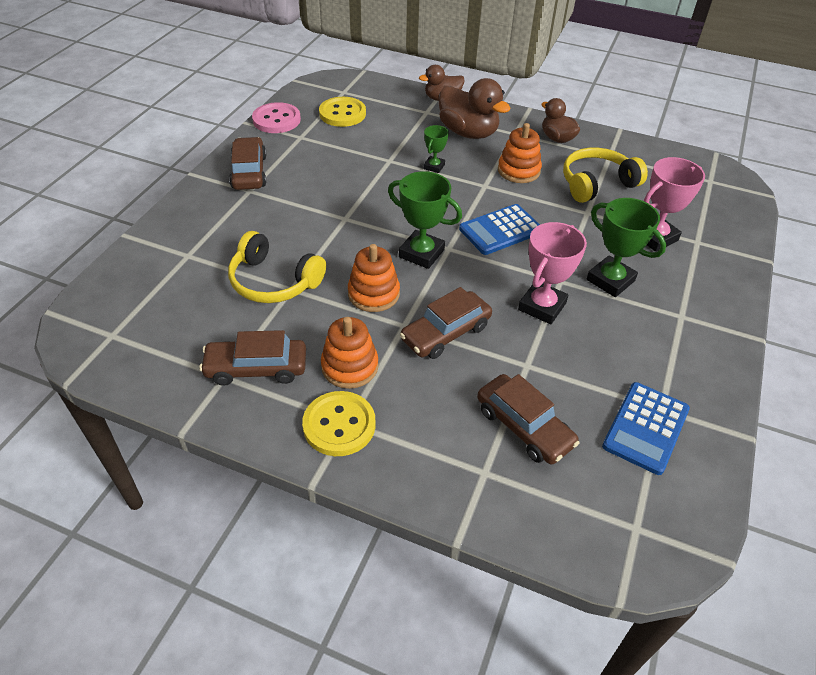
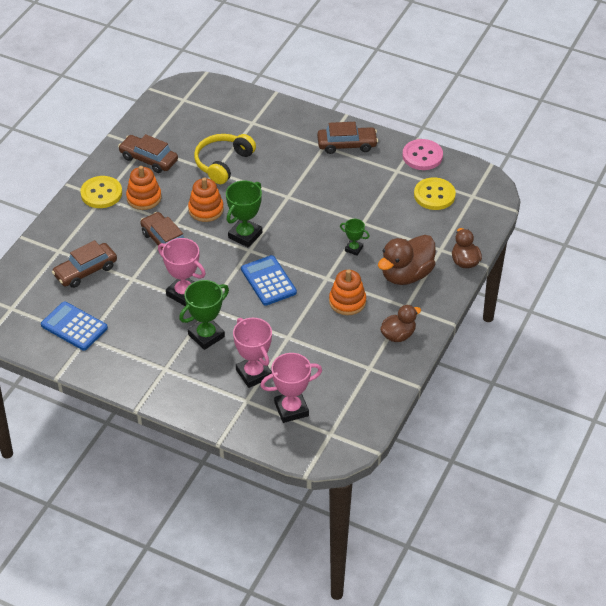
camera: 95 degrees right, 0 degrees up
brown car [199,330,306,386] -> brown car turned 60 degrees counterclockwise [118,134,178,173]
yellow headphones [563,147,648,203] -> none
none -> pink trophy [260,353,322,423]

